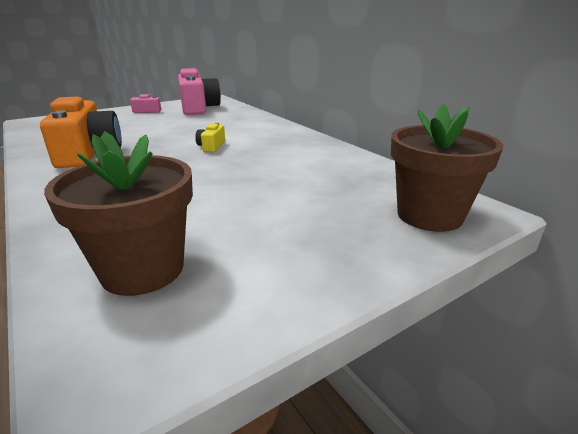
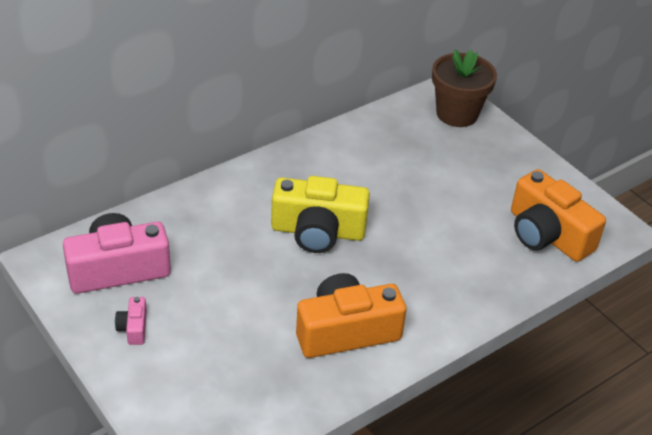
camera: 95 degrees left, 15 degrees up
brown flower pot [44,131,193,296] -> orange camera [511,169,606,262]
yellow camera [195,123,225,152] -> yellow camera [271,176,370,253], size x2.28

